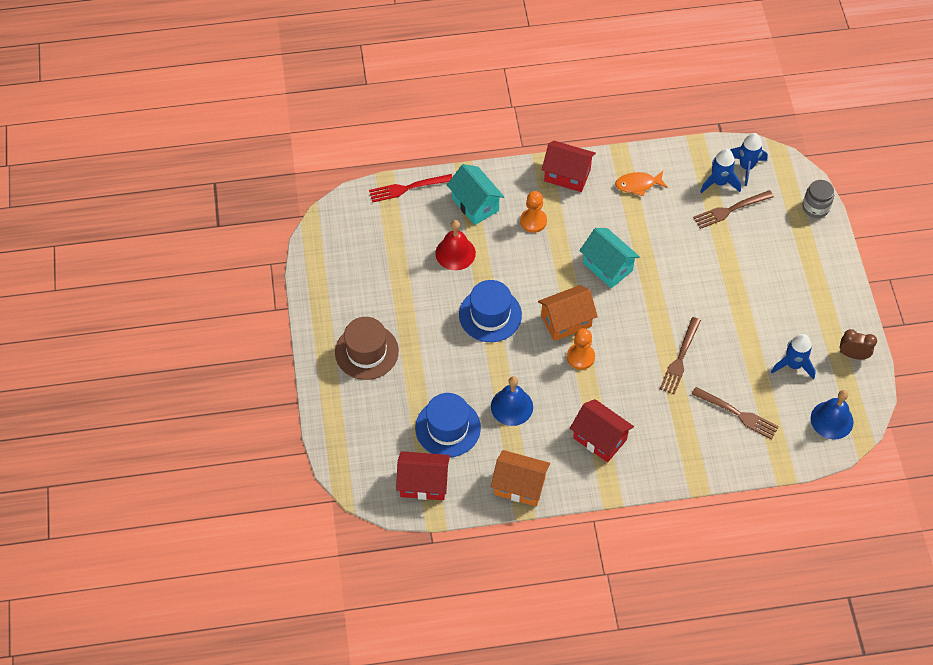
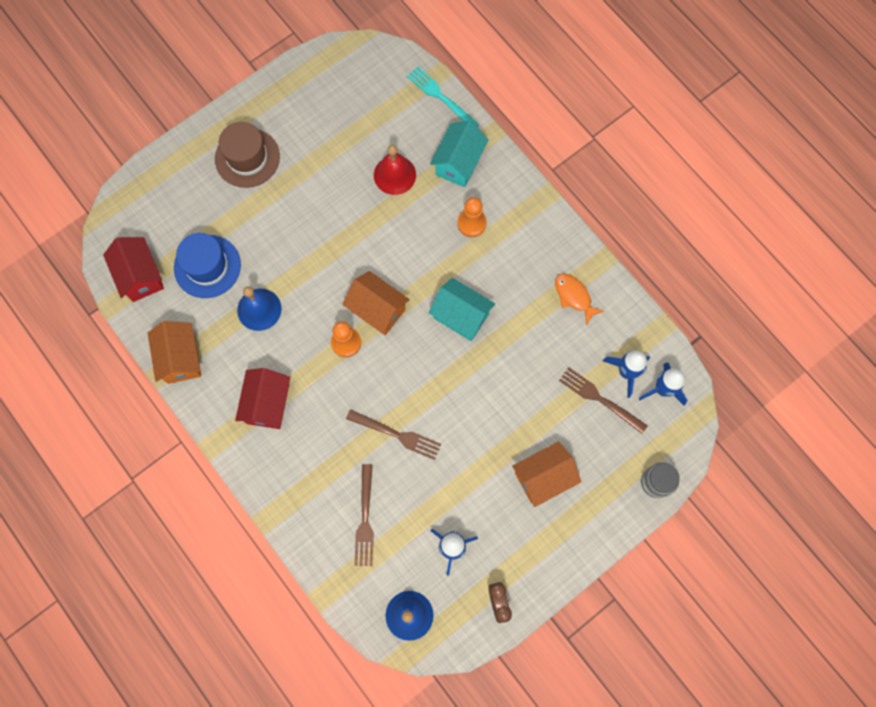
camera: 60 degrees right, 15 degrees up
red fork [369,174,452,203] -> turquoise fork [407,66,479,127]
blue hat [459,280,522,342] -> none
red house [542,141,596,192] -> none
turquoise house [579,228,640,288] -> turquoise house turned 75 degrees counterclockwise [429,278,495,341]
brown fork [660,317,701,395] -> brown fork turned 150 degrees counterclockwise [346,409,441,460]
none -> orange house [512,441,581,507]

